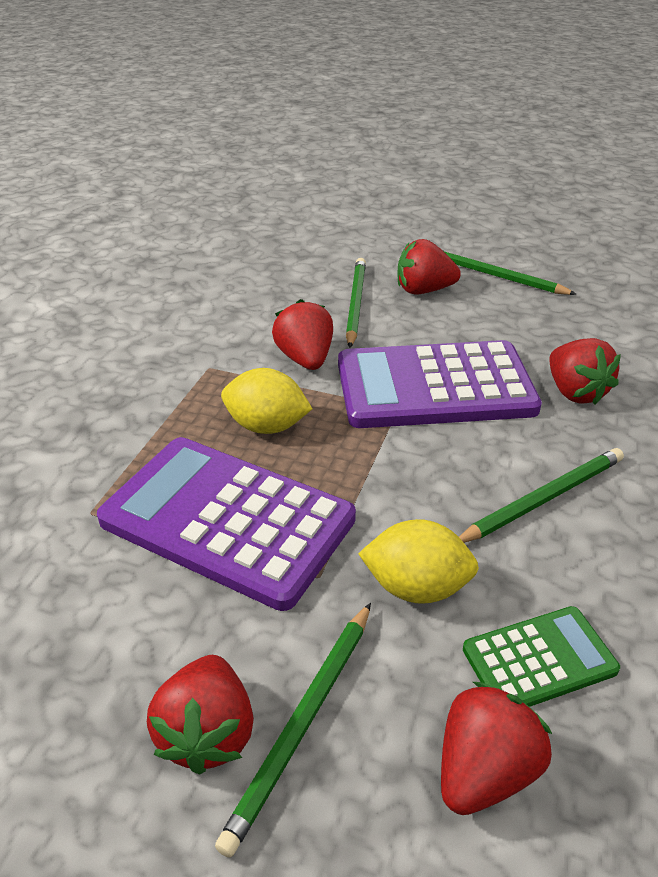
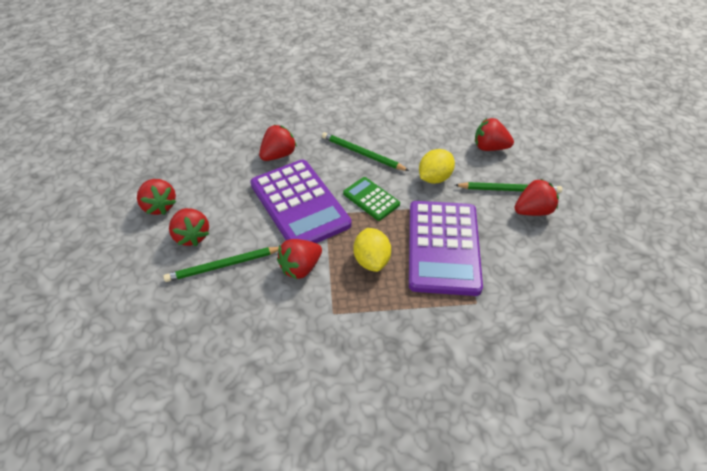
camera: 115 degrees left, 10 degrees up
yellow lemon [358,519,479,604] -> yellow lemon turned 60 degrees clockwise [419,149,455,184]
green pencil [442,250,576,295] -> red strawberry [137,179,176,215]
green calculator [463,606,620,707] -> green calculator moved to [343,177,400,221]

